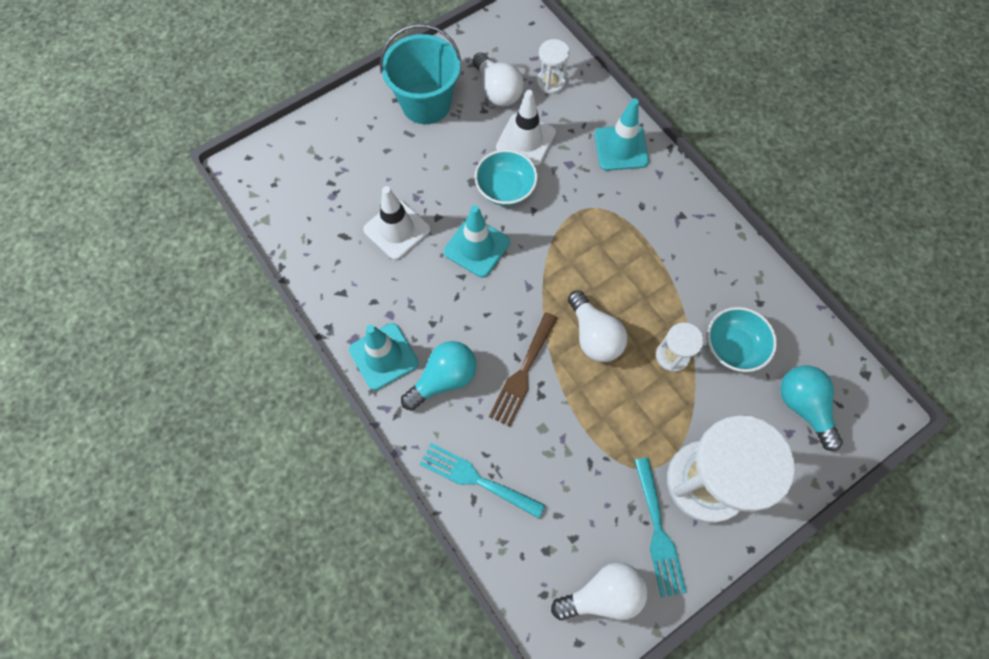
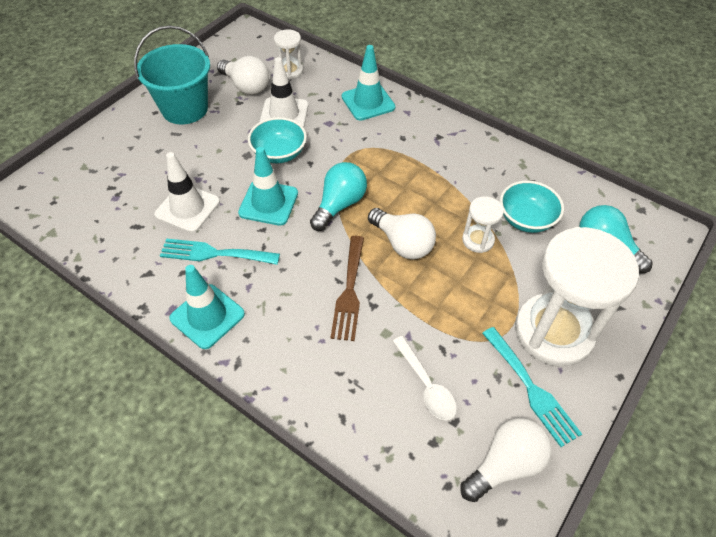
camera: 20 degrees left, 15 degrees down
turquoise light bulb [401,341,476,411] -> turquoise light bulb moved to [310,162,367,231]
turquoise fork [420,443,545,519] -> turquoise fork moved to [160,238,280,265]
none -> white spoon [393,336,457,420]

